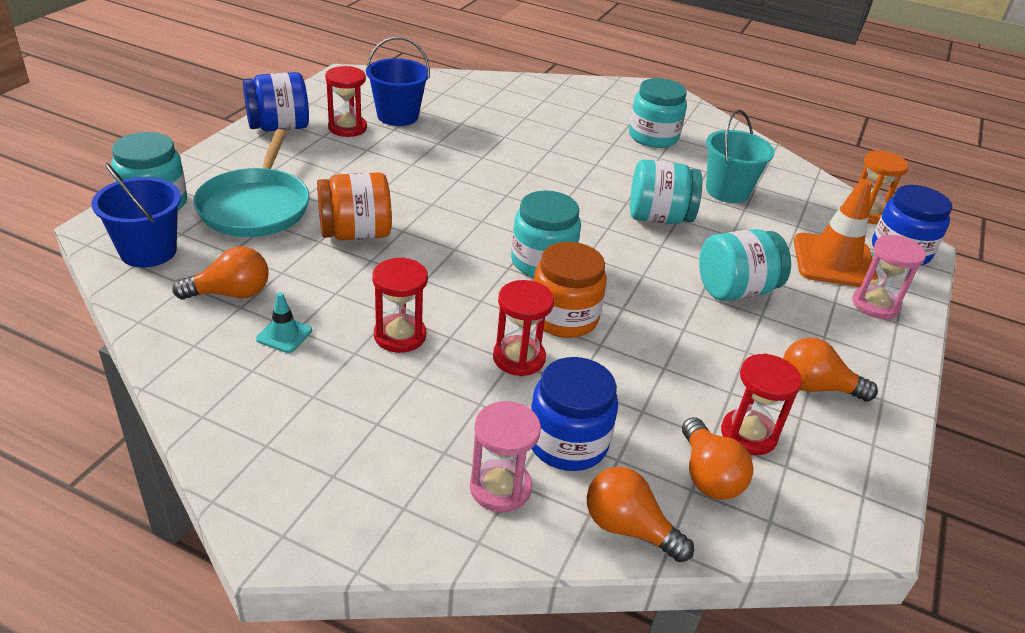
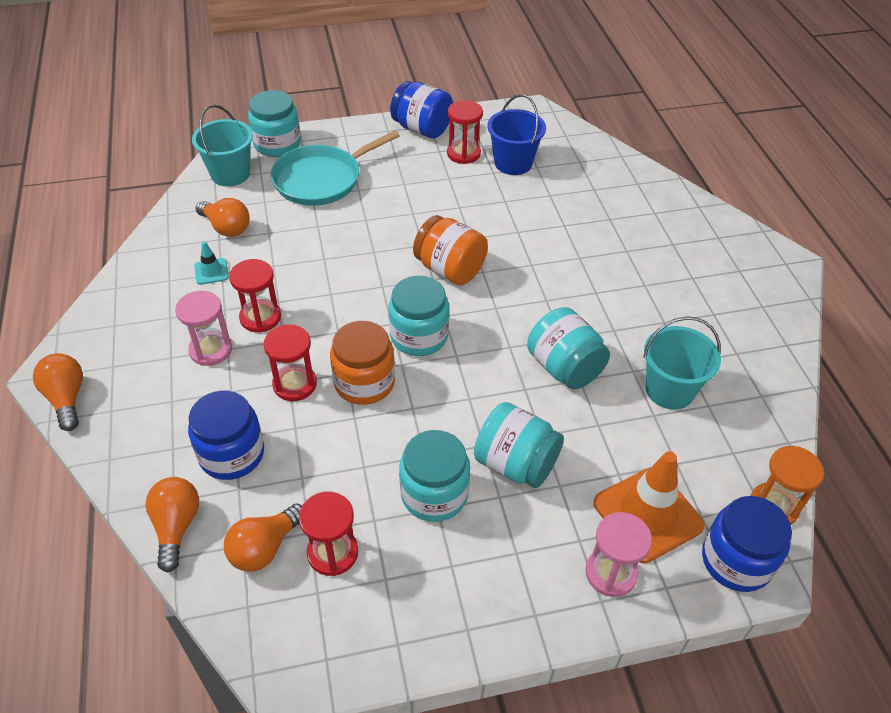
camera: 55 degrees right, 10 degrees up
blue bucket [92,163,181,267] -> turquoise bucket [192,105,253,187]
orange jar [317,172,392,240] -> orange jar moved to [413,215,488,285]
pink hourglass [470,401,541,512] -> pink hourglass moved to [175,291,232,366]
turquoise jar [629,78,687,148] -> turquoise jar moved to [399,430,470,522]
orange light bulb [783,338,878,402] -> orange light bulb moved to [33,353,83,431]

